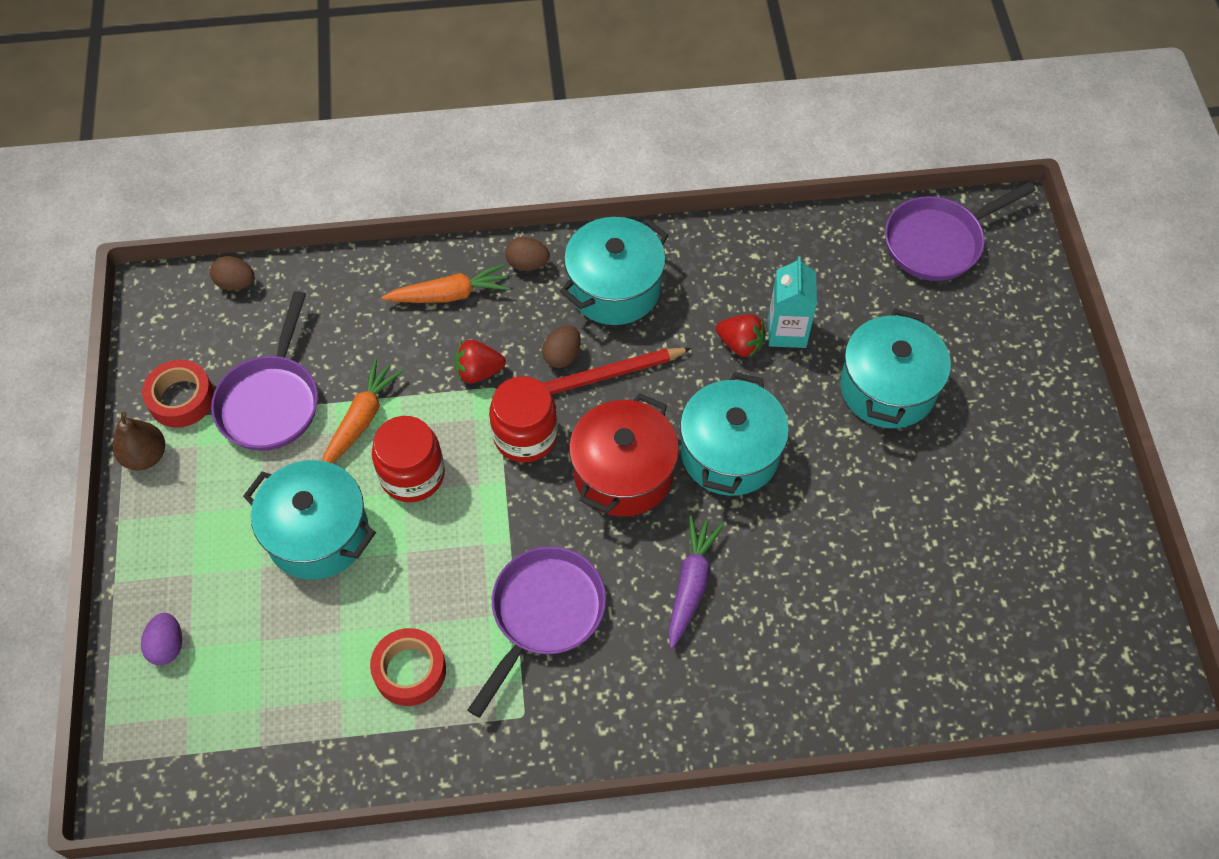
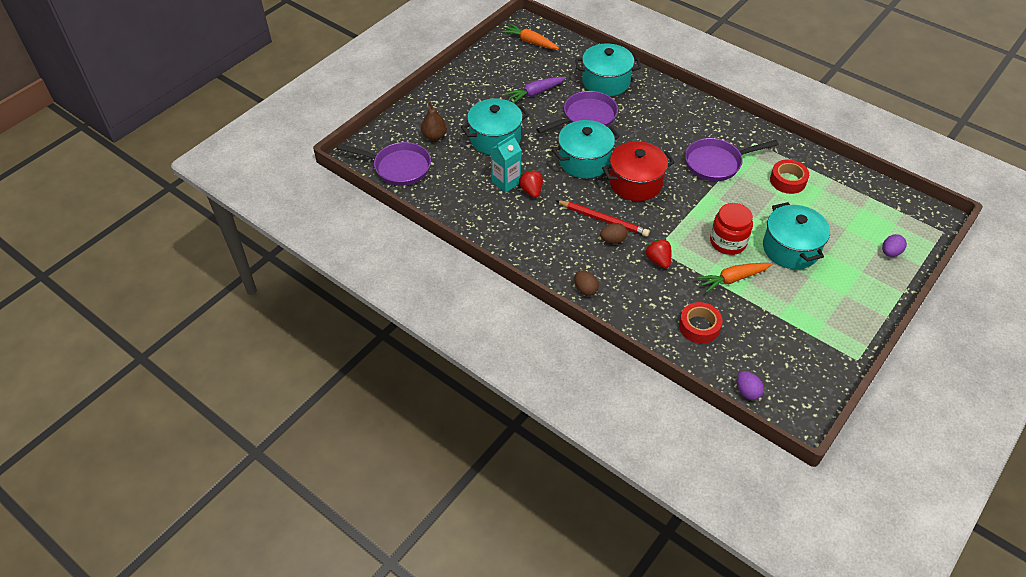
camera: 135 degrees left, 10 degrees down
brown pear [113,412,165,471] -> brown pear moved to [421,101,447,141]
red tape [142,360,214,428] -> red tape moved to [679,302,723,344]
brown egg [210,256,254,291] -> purple egg [736,371,764,400]
purple pan [211,291,318,451] -> purple pan moved to [536,91,618,134]
orange carrot [382,264,510,303] -> orange carrot moved to [502,24,559,49]
red strawberry [454,340,506,384] -> red strawberry turned 150 degrees counterclockwise [645,239,671,269]
red jar [489,376,558,462] -> none
turquoise pot [560,217,669,325] -> turquoise pot moved to [575,43,641,96]
purple carrot [669,516,724,649] -> purple carrot moved to [505,77,566,103]

